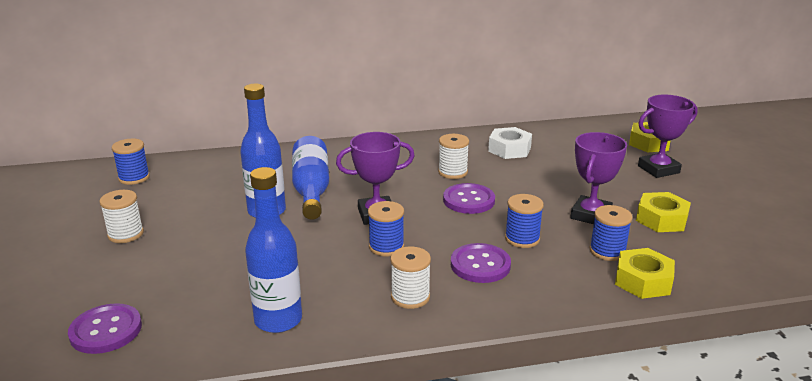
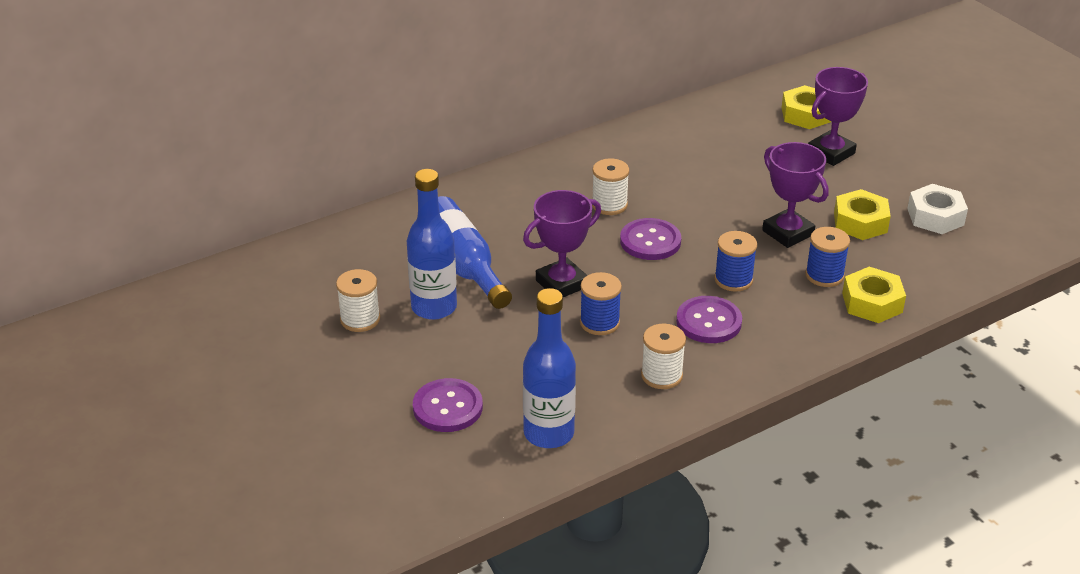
camera: 20 degrees left, 10 degrees up
purple button [68,303,142,354] -> purple button moved to [413,378,483,432]
white spool [99,190,144,243] -> white spool moved to [336,269,380,332]
blue spool [112,139,150,185] -> none
white nut [488,127,532,159] -> white nut moved to [907,184,968,234]
purple trophy [570,132,627,224] -> purple trophy turned 45 degrees counterclockwise [762,142,829,248]

